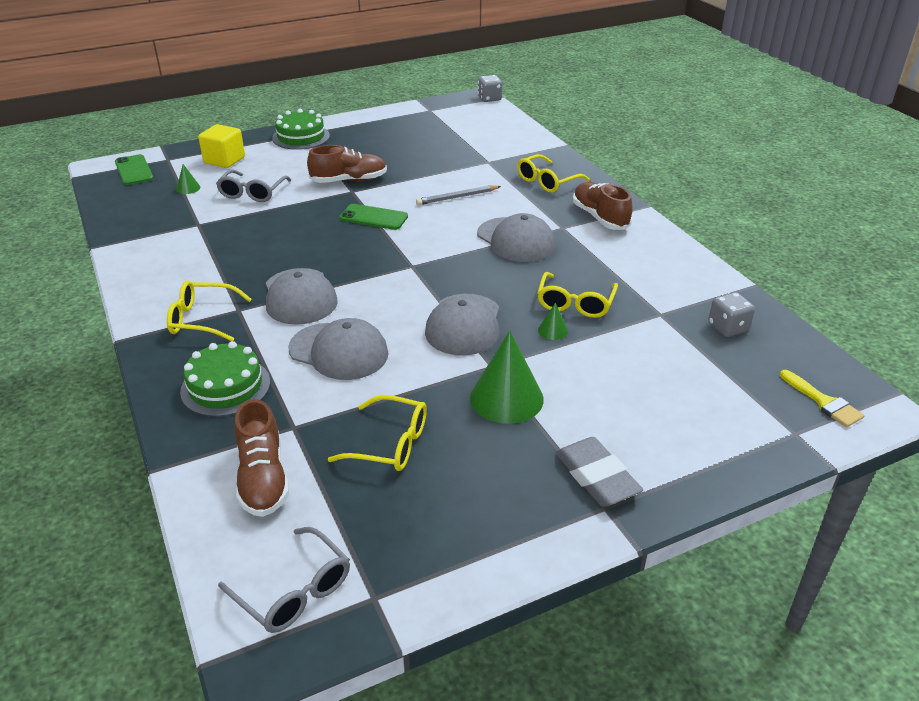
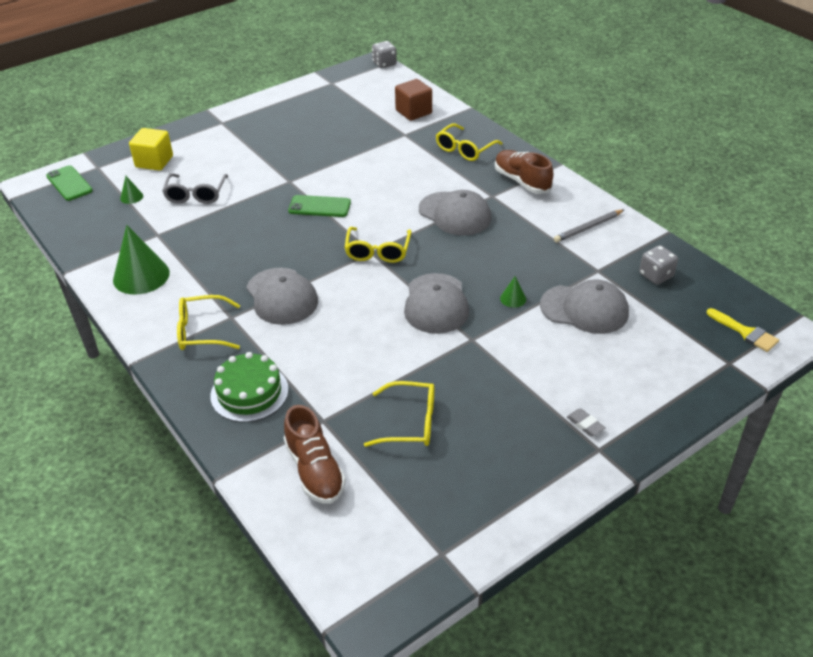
camera: 10 degrees left, 5 degrees up
grey glasses [218,527,350,633] -> none
green cake [272,109,330,150] -> none
grey cap [288,318,389,380] -> grey cap moved to [540,279,629,334]
brown shoe [307,145,387,183] -> none
grey pencil [416,185,501,205] -> grey pencil moved to [554,209,625,243]
green cone [470,331,544,424] -> green cone moved to [113,225,170,295]
yellow glasses [537,272,618,318] -> yellow glasses moved to [345,227,411,263]
grey eraser [555,437,643,507] -> grey eraser [567,409,606,437], size x0.49
none -> brown cube [395,79,432,121]

